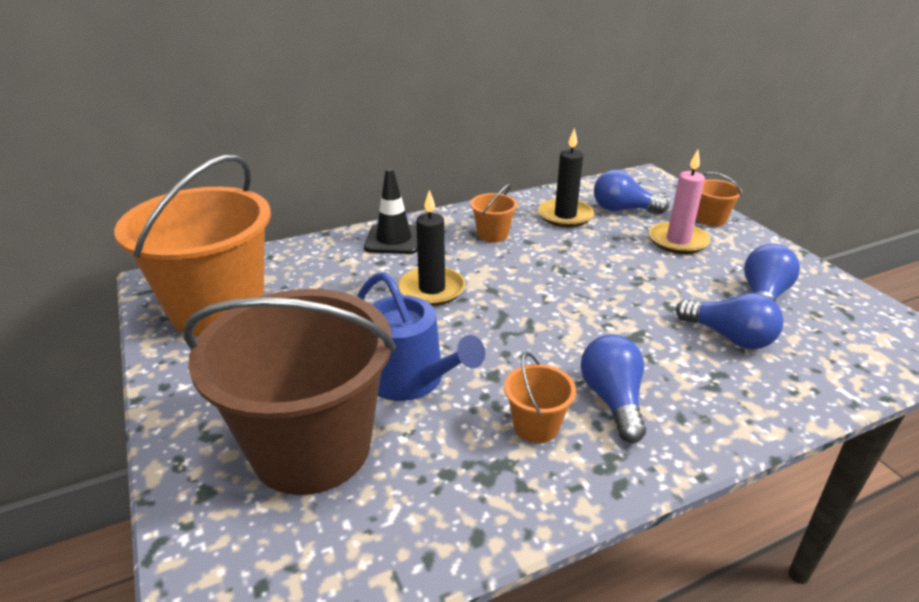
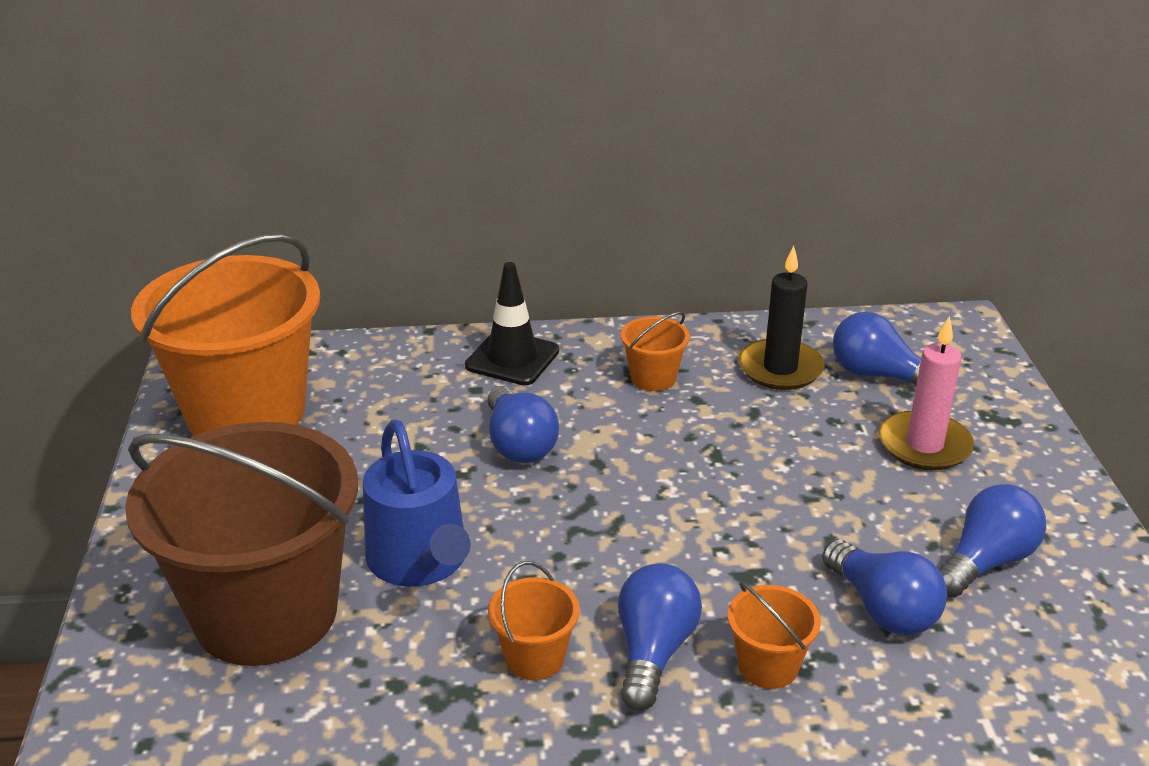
camera: 20 degrees right, 0 degrees up
black candle [399,190,465,306] -> blue light bulb [487,386,559,463]
orange bucket [696,172,742,226] -> orange bucket moved to [728,582,821,689]

